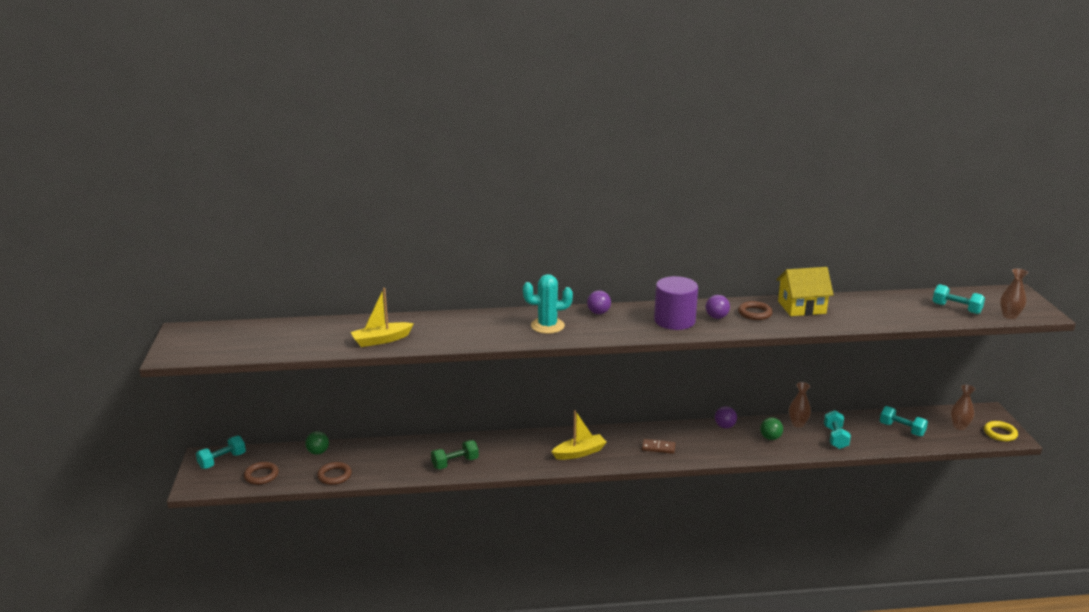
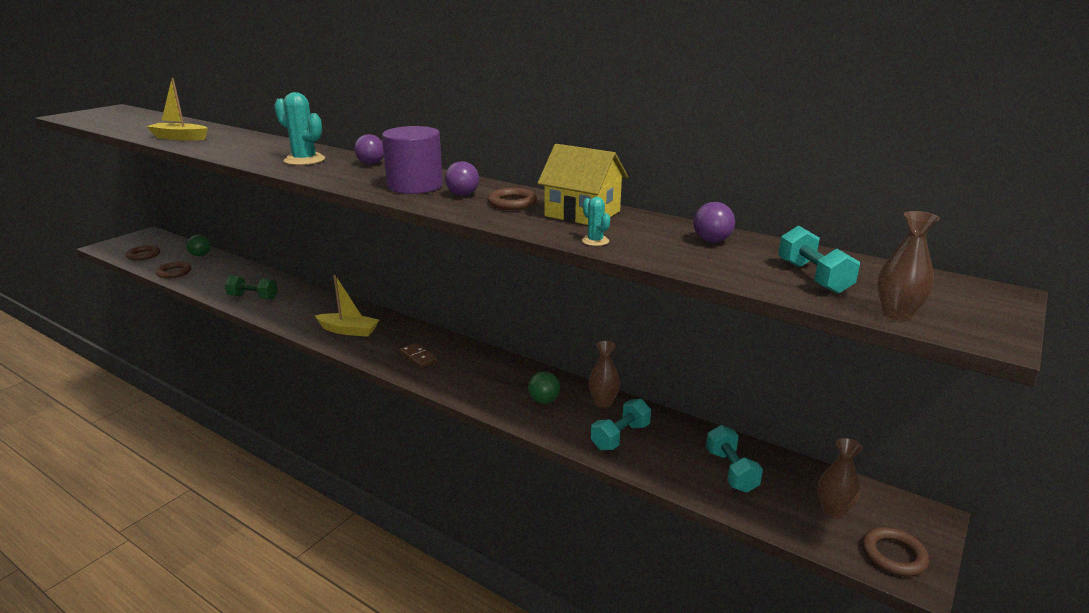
camera: 40 degrees right, 0 degrees up
turquoise dumbbell [196,436,246,469] -> none
purple ball [715,406,737,429] -> purple ball moved to [693,202,735,243]
yellow ring [984,421,1018,441] -> brown ring [862,527,929,577]
none -> turquoise cactus [582,197,610,246]

